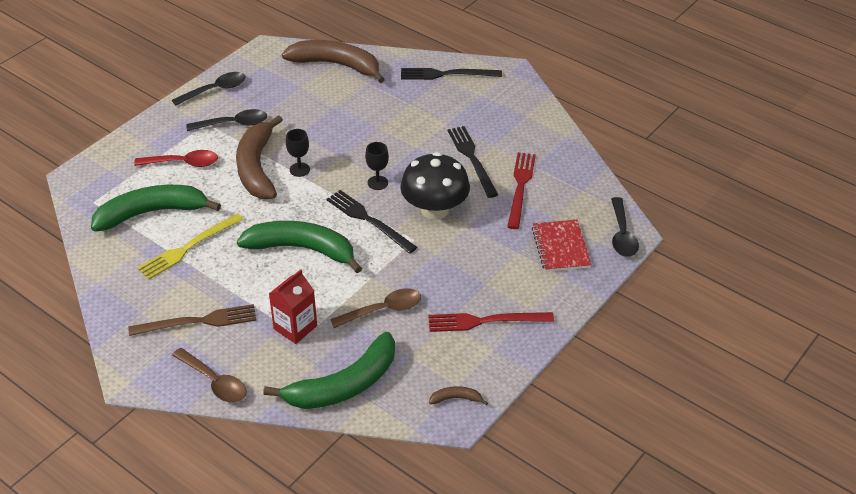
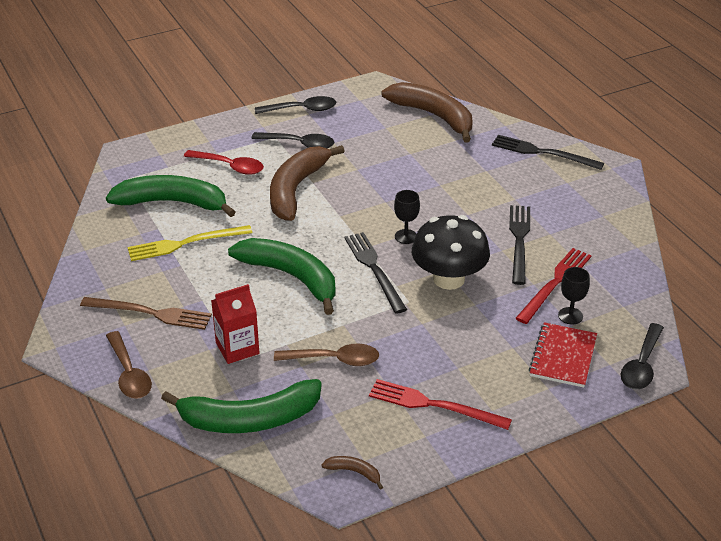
camera: 25 degrees right, 5 degrees down
black goblet [286,129,310,177] -> black goblet moved to [558,267,590,325]

